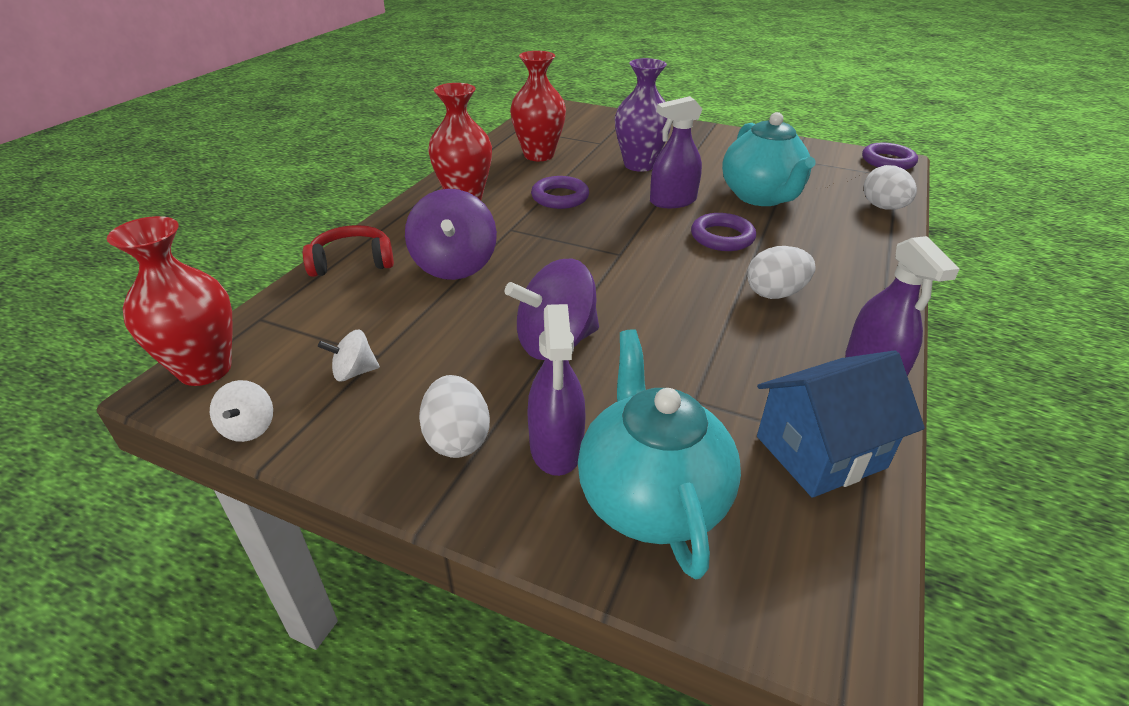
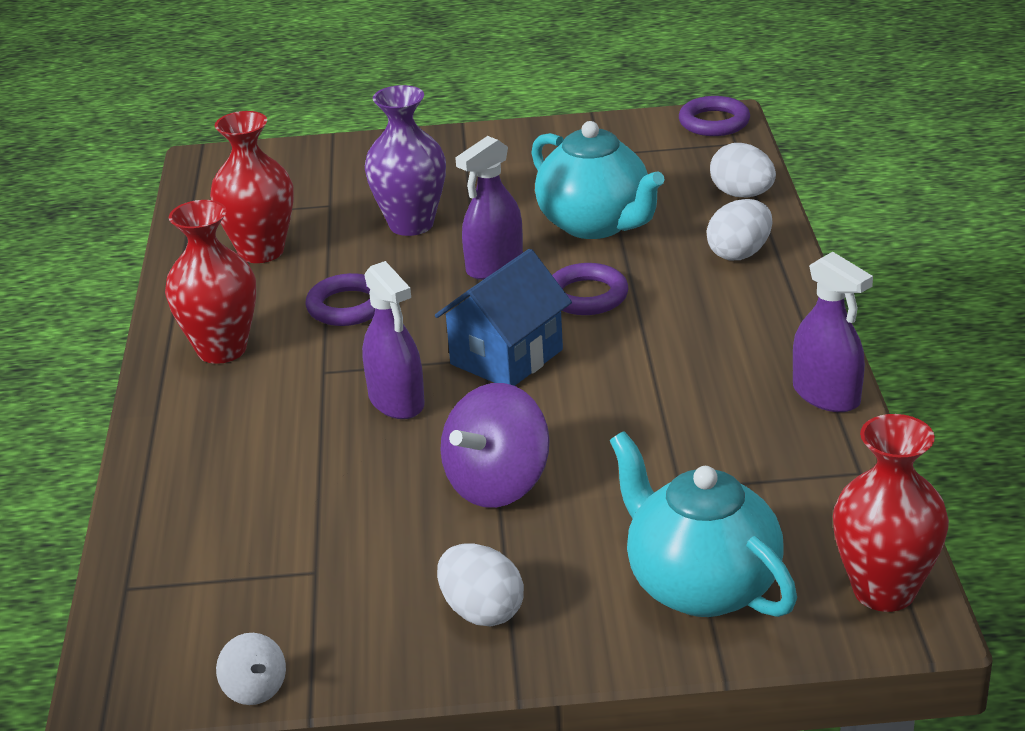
camera: 25 degrees left, 5 degrees down
red vase [107,216,233,386] -> red vase moved to [833,414,949,612]
red headphones [303,225,394,277] -> none
white spinning top [318,329,380,381] -> none
purple spinning top [405,189,497,280] -> none
purple spray bottle [527,304,585,476] -> purple spray bottle moved to [362,261,425,419]
white egg [747,246,815,299] -> white egg moved to [707,199,772,260]
blue house [757,350,925,498] -> blue house moved to [435,249,572,386]

